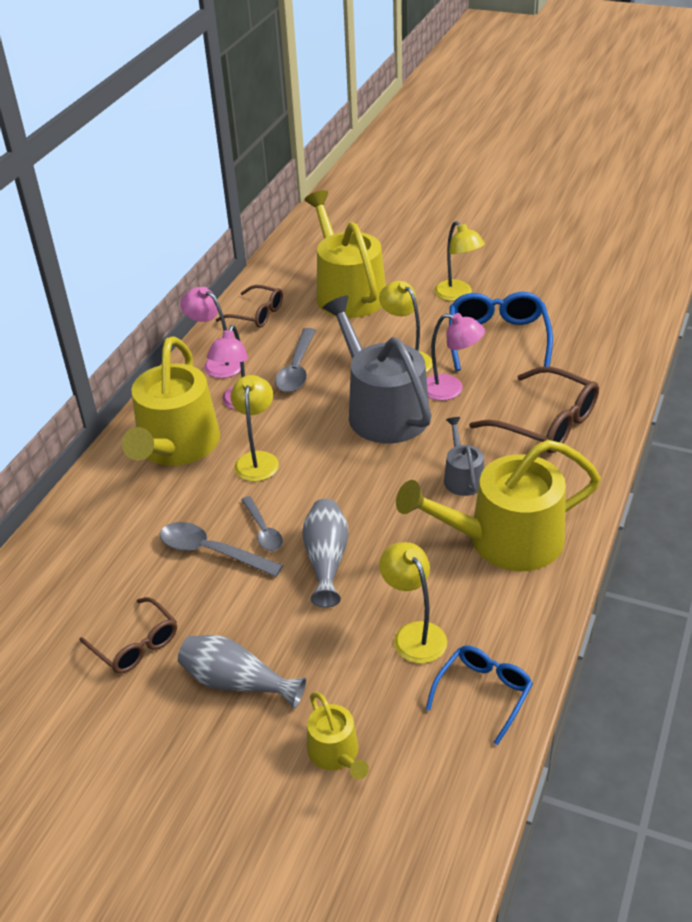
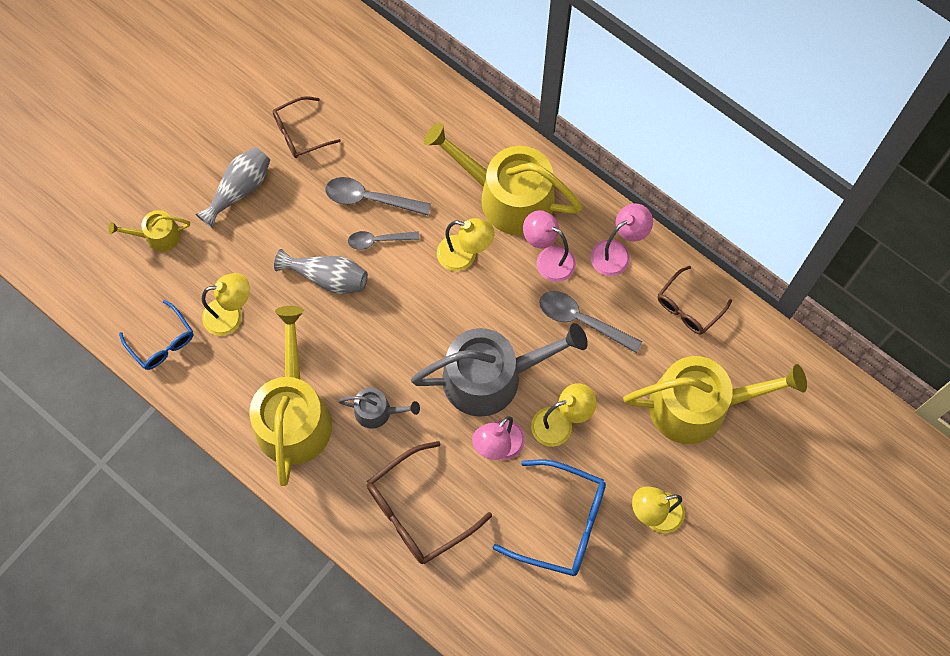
camera: 105 degrees right, 30 degrees up
grey spoon [160,522,283,577] -> grey spoon turned 120 degrees counterclockwise [325,177,431,215]

